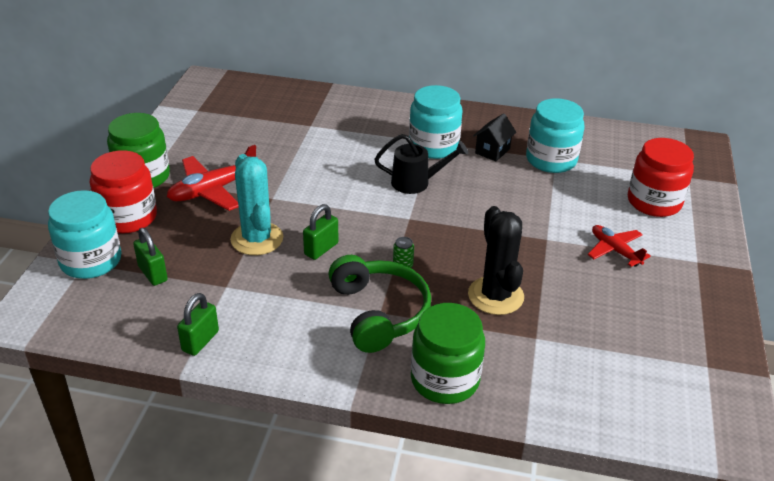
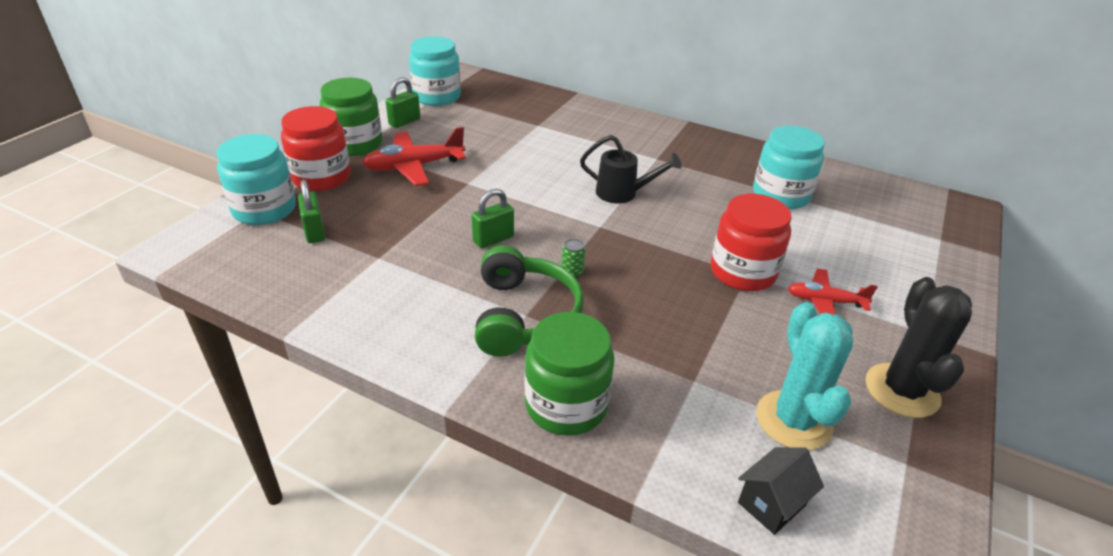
camera: 15 degrees right, 0 degrees up
green padlock [177,293,219,356] -> green padlock moved to [385,77,420,128]
turquoise cactus [230,154,283,255] -> turquoise cactus moved to [756,302,853,450]
turquoise jar [409,85,463,159] -> turquoise jar moved to [409,36,461,106]
black cactus [468,206,524,315] -> black cactus moved to [866,277,972,418]
black house [473,113,516,161] -> black house moved to [738,447,824,535]
red plane [588,225,651,267] -> red plane turned 60 degrees counterclockwise [788,269,878,314]
red jar [628,138,694,217] -> red jar moved to [711,194,792,291]

